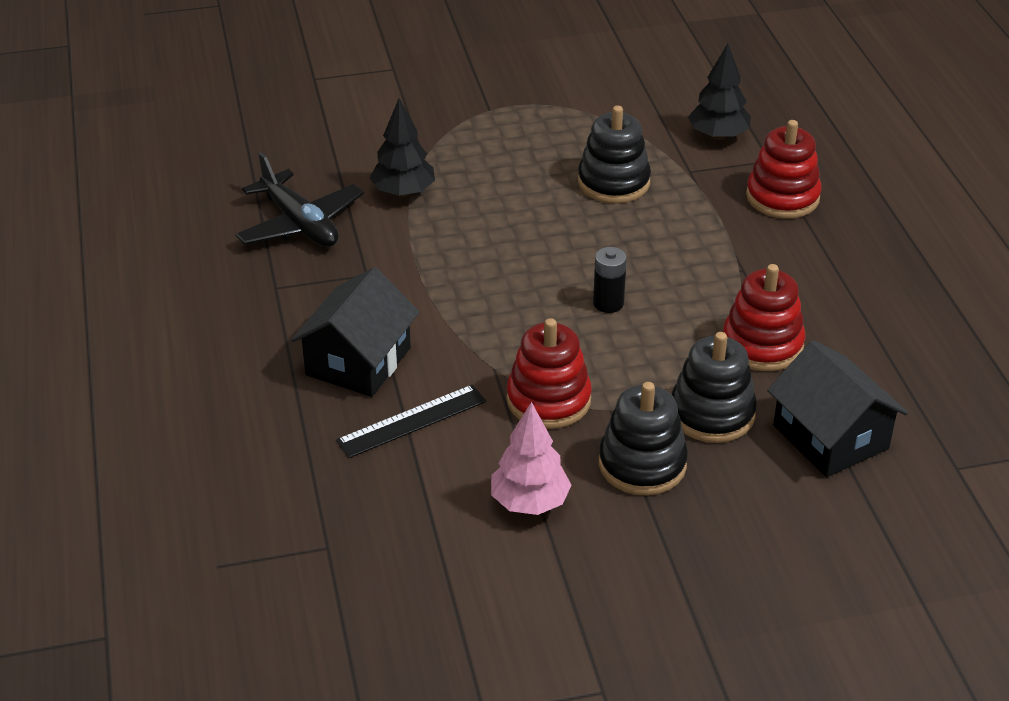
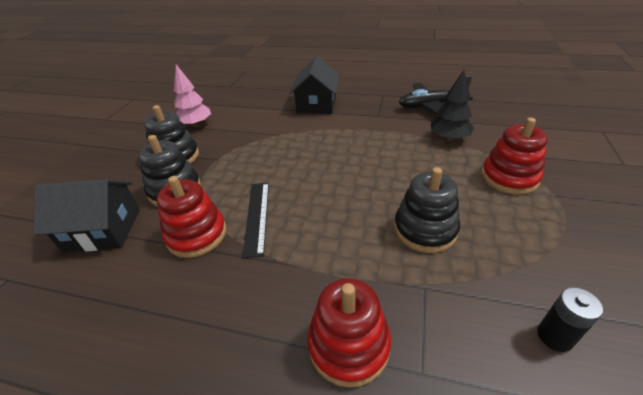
camera: 120 degrees right, 0 degrees up
black house [291,267,420,397] -> black house turned 45 degrees clockwise [289,56,340,114]
black ruler [336,385,486,458] -> black ruler moved to [242,183,269,258]
red stacking toy [506,318,592,429] -> red stacking toy moved to [481,118,548,195]
black battery [593,247,627,313] -> black battery moved to [537,287,603,352]
black tree [688,43,751,140] -> none

